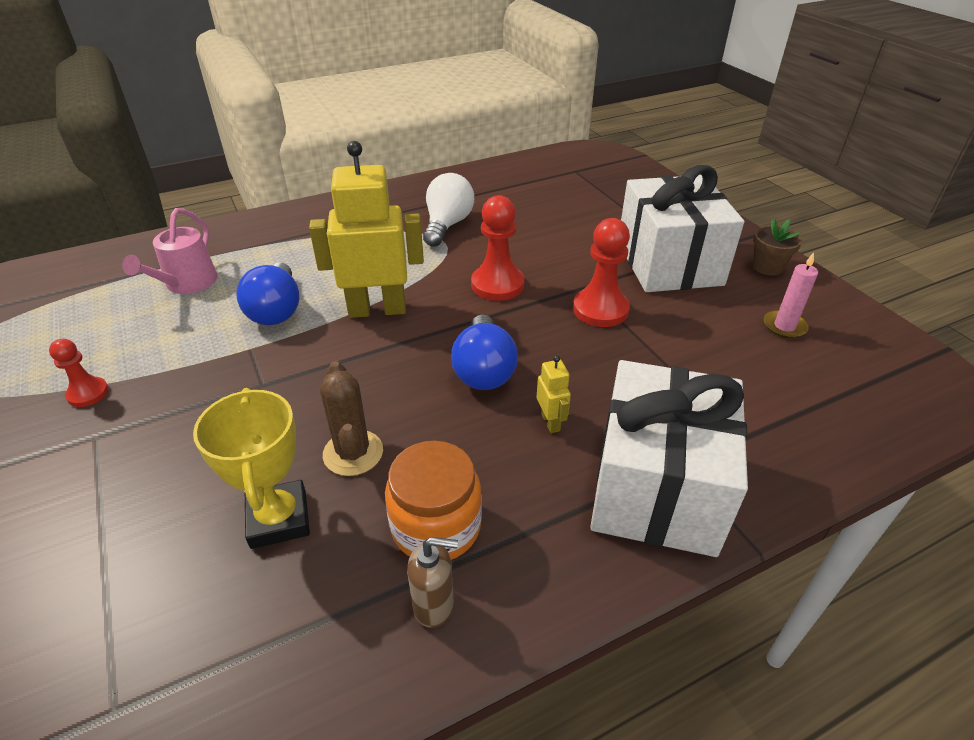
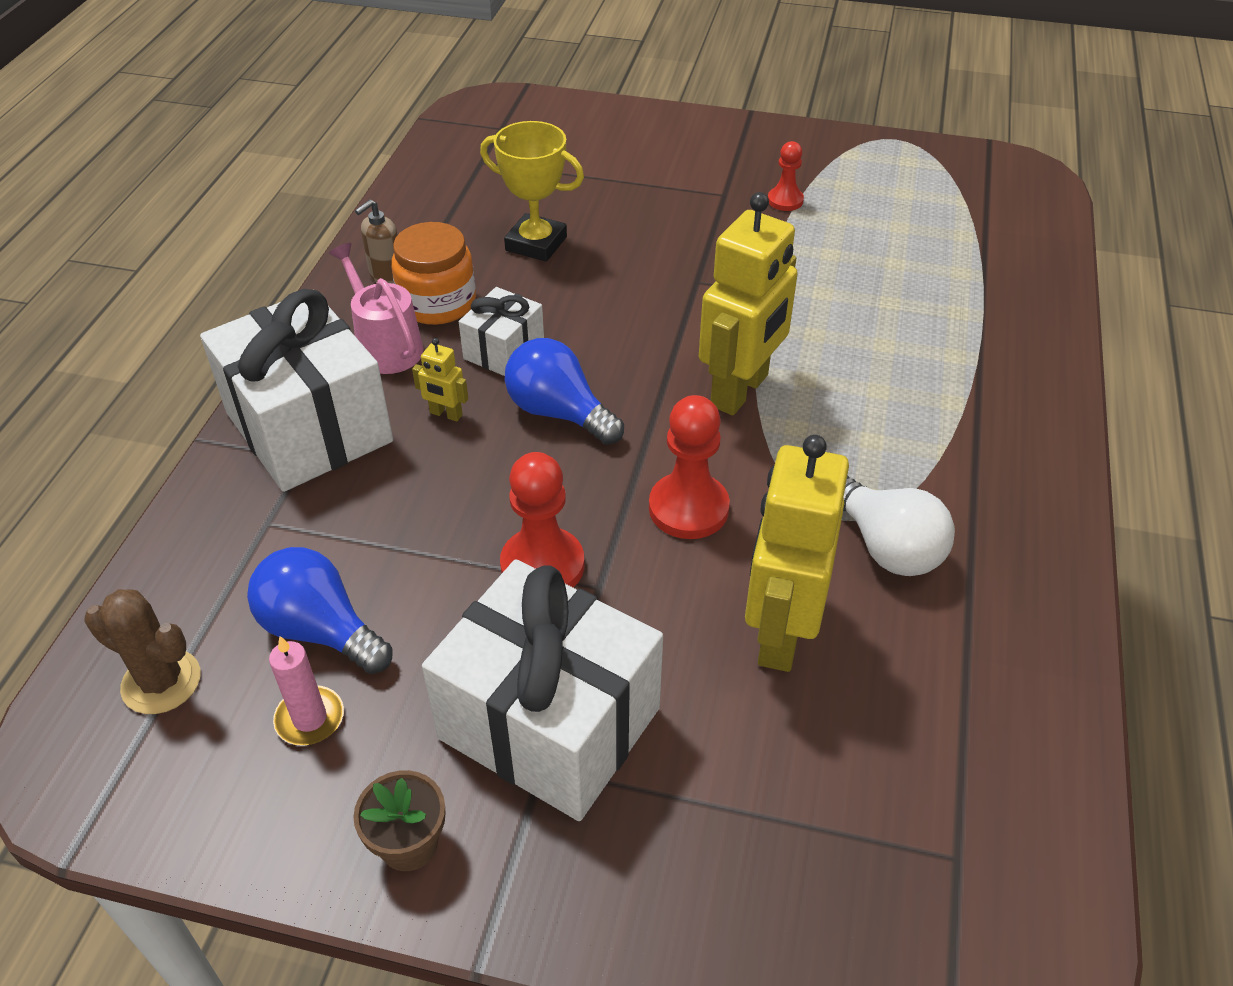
camera: 130 degrees right, 5 degrees up
pink watering can [122,208,217,294] -> pink watering can moved to [329,243,424,374]
blue light bulb [236,262,299,325] -> blue light bulb moved to [247,547,393,674]
brown cactus [320,361,383,476] -> brown cactus moved to [84,589,200,714]
none -> white gift [459,287,544,376]
none -> yellow robot [745,435,849,672]

